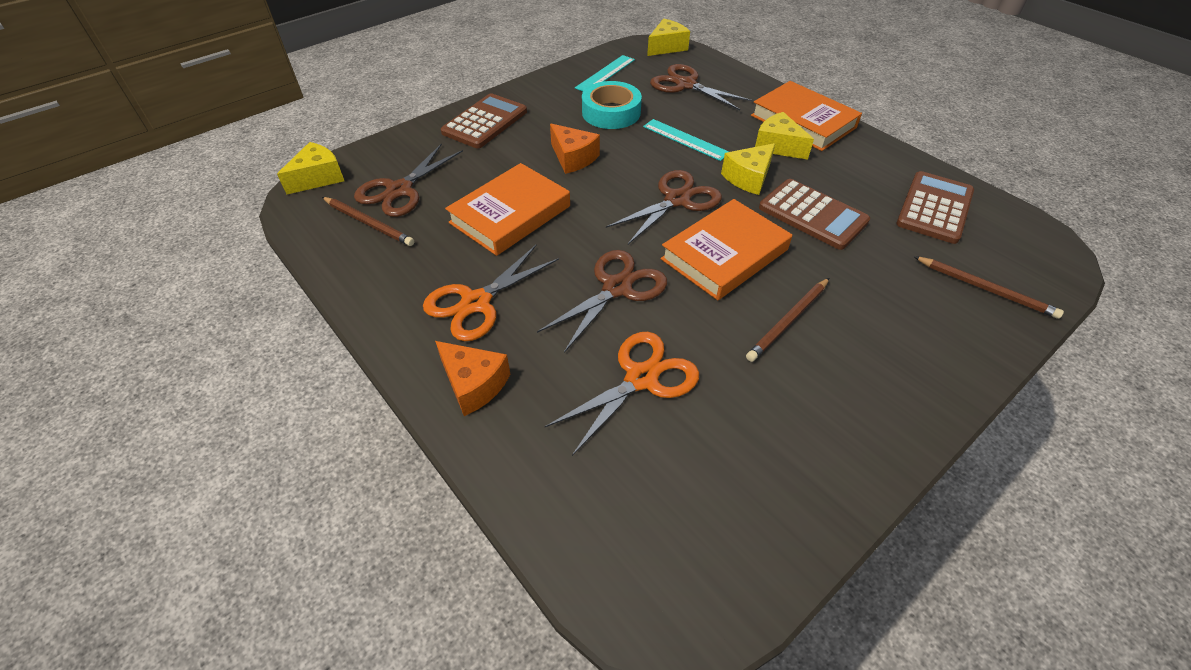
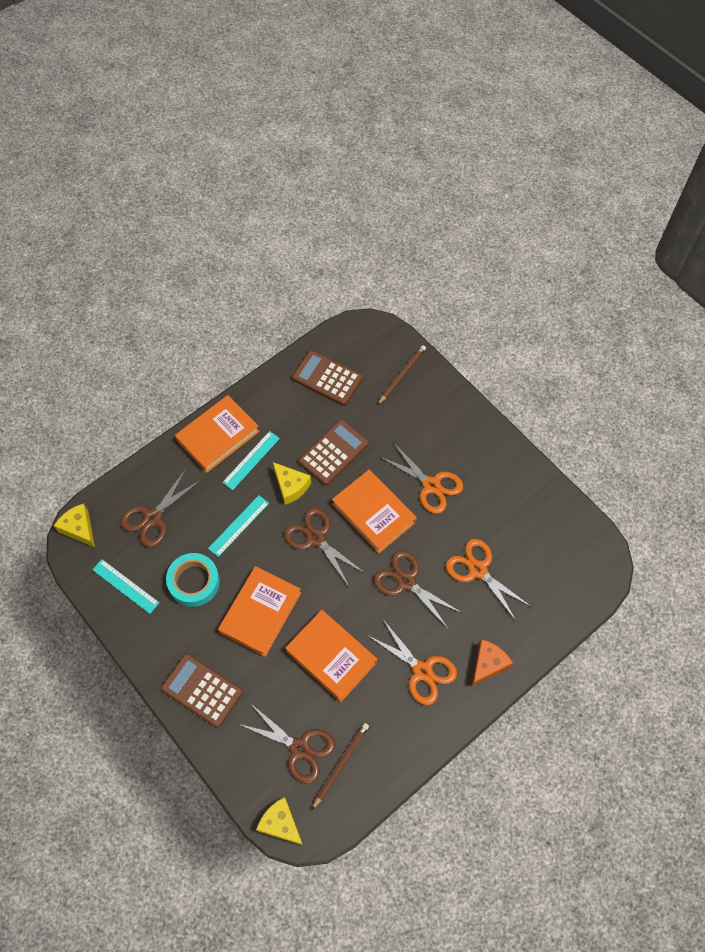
camera: 90 degrees left, 15 degrees up
orange cheese [550,124,600,174] -> orange book [218,566,301,657]
brown pencil [746,278,829,362] -> orange scissors [380,442,463,514]
yellow cheese [755,112,814,160] -> turquoise ruler [222,431,280,490]

